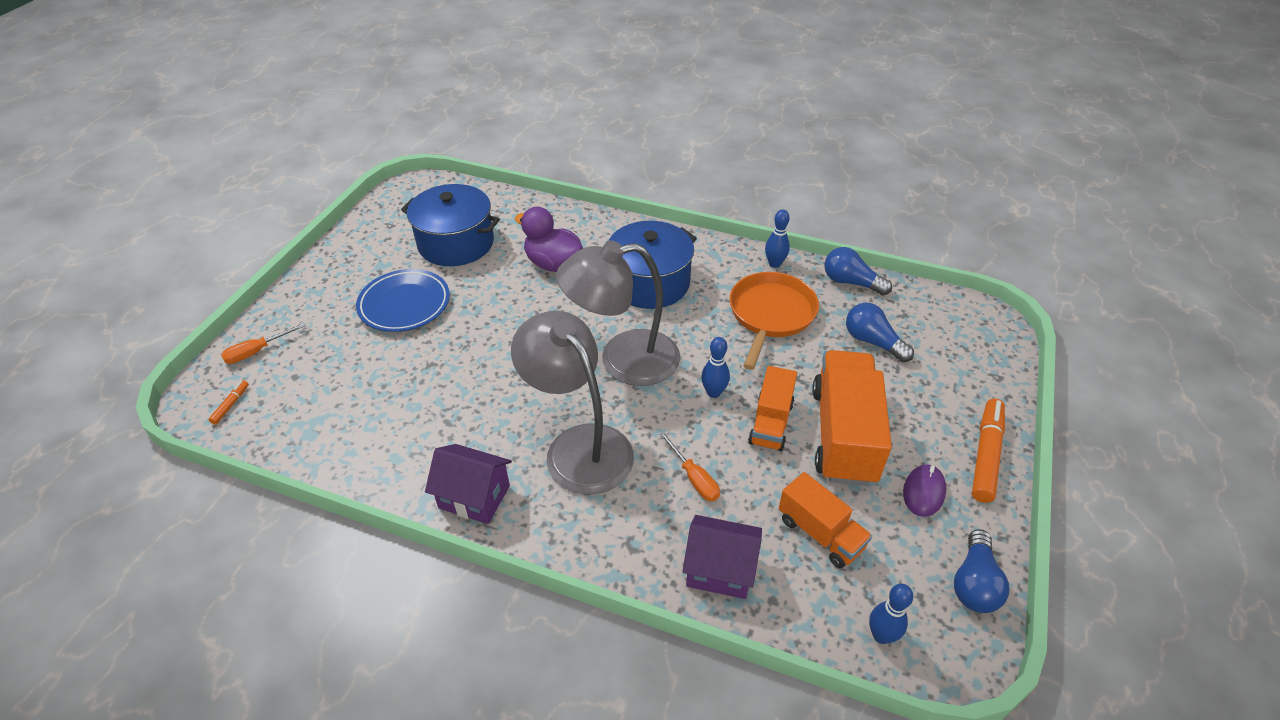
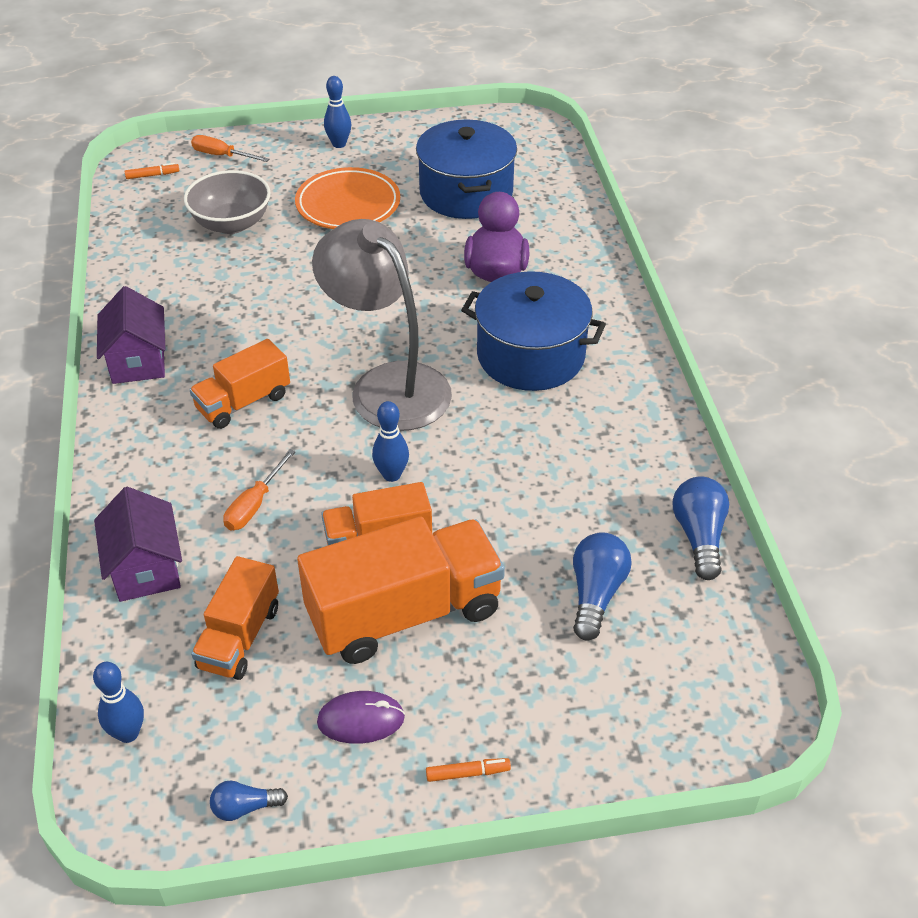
camera: 60 degrees right, 0 degrees up
blue plate [356,269,450,332] -> orange plate [295,167,400,229]
grey lamp [511,311,634,494] -> orange truck [189,339,290,429]
orange pan [730,272,819,370] -> none
blue bowling pin [765,209,790,268] -> blue bowling pin moved to [324,76,351,148]
blue light bulb [954,529,1009,613] -> blue light bulb [210,780,288,821], size x0.58
orange marker [972,399,1005,503] -> orange marker [426,758,511,782], size x0.46
none -> grey bowl [184,170,271,234]

